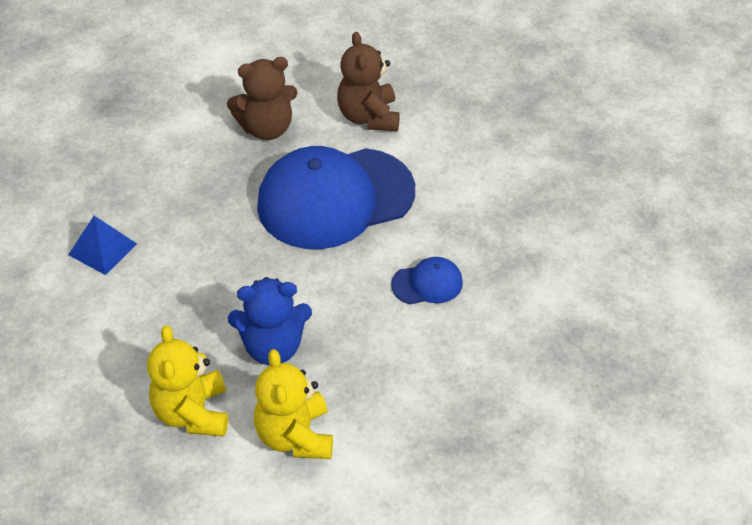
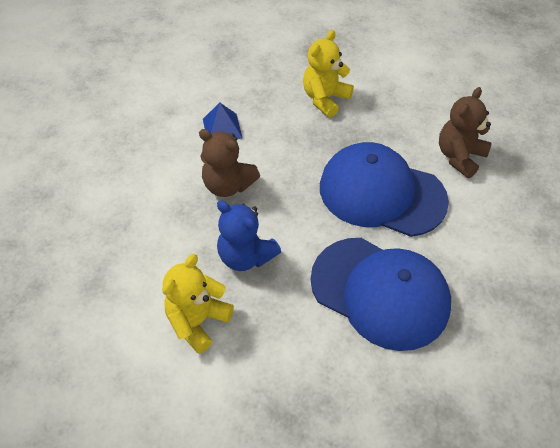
camera: 45 degrees right, 5 degrees up
yellow teddy bear [147,325,228,437] -> yellow teddy bear moved to [303,30,354,118]
brown teddy bear [227,57,298,140] -> brown teddy bear moved to [199,129,260,197]
blue cap [391,257,463,304] -> blue cap [310,238,451,351], size x2.37

